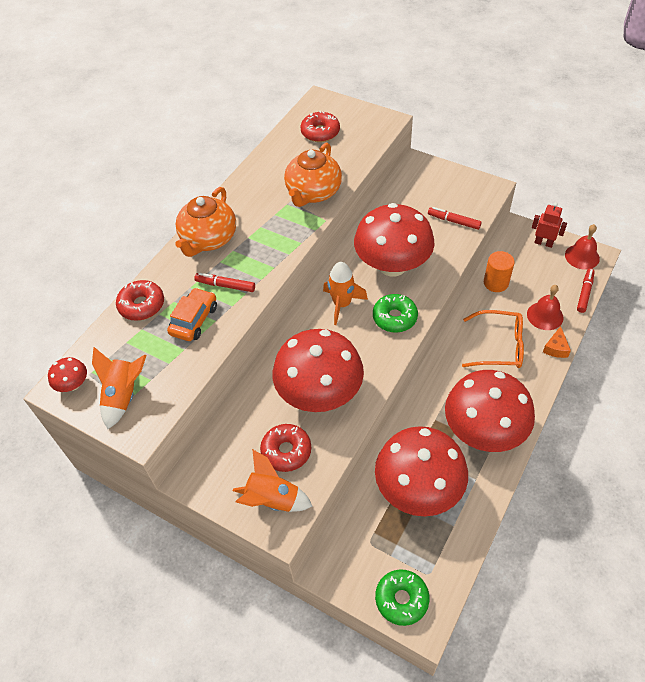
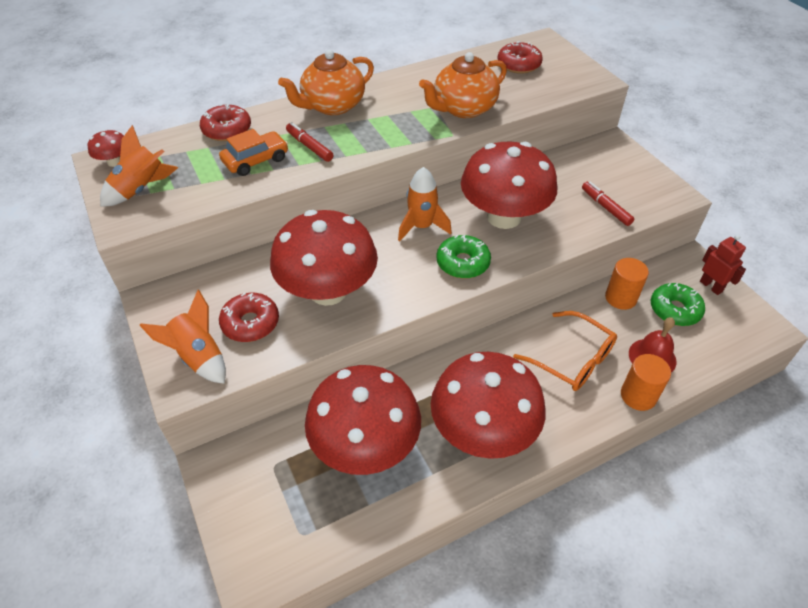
camera: 30 degrees right, 5 degrees down
green donut [375,569,430,626] -> green donut moved to [651,283,705,326]
orange cheese [543,326,571,358] -> orange cylinder [621,354,671,411]
red bell [565,224,600,270] -> none
red marker [577,268,595,313] -> none

